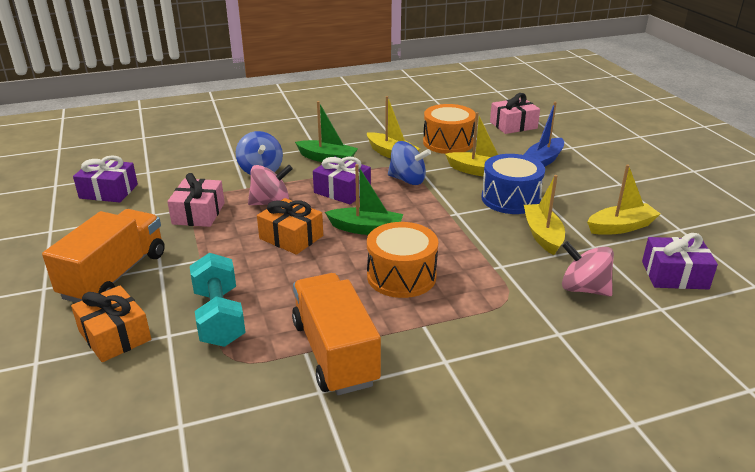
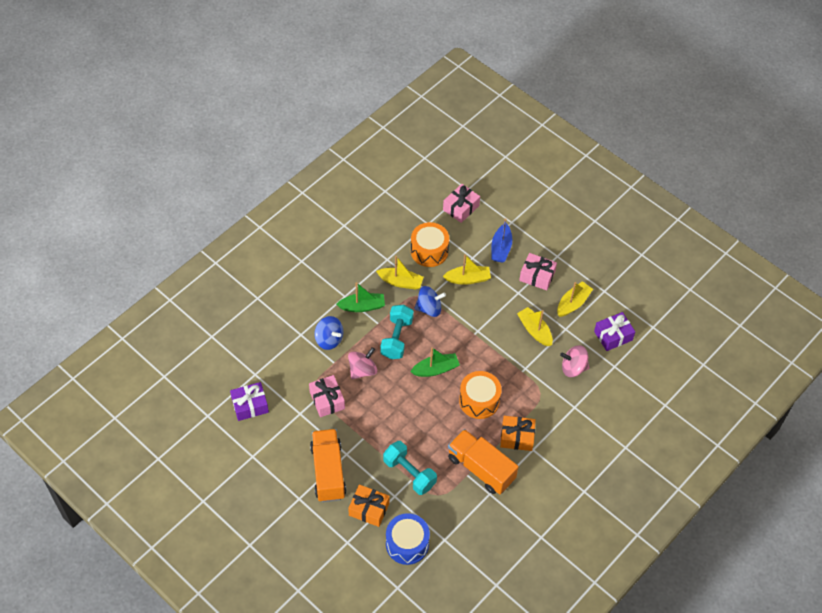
camera: 30 degrees left, 25 degrees up
orange gift [257,198,323,255] -> orange gift moved to [500,416,536,451]
purple gift [313,157,371,204] -> turquoise dumbbell [380,305,414,359]
blue drum [481,154,545,214] -> blue drum moved to [386,513,430,565]
none -> pink gift [519,253,557,290]

